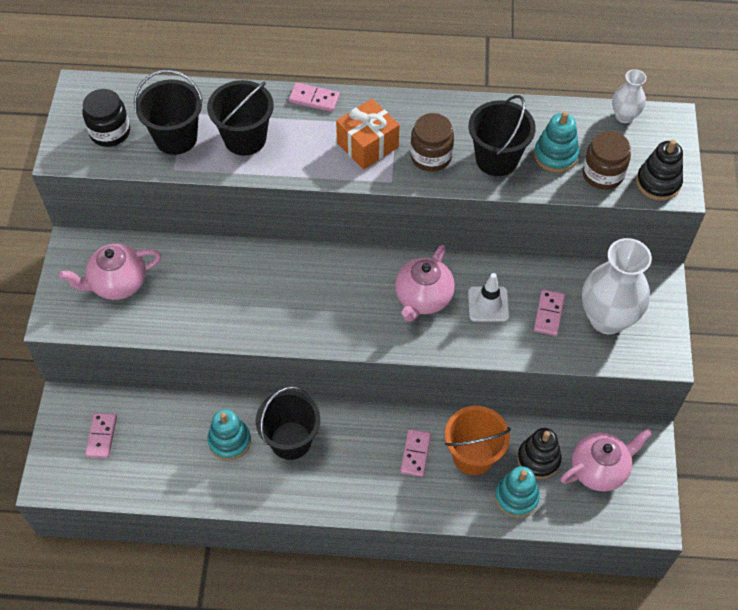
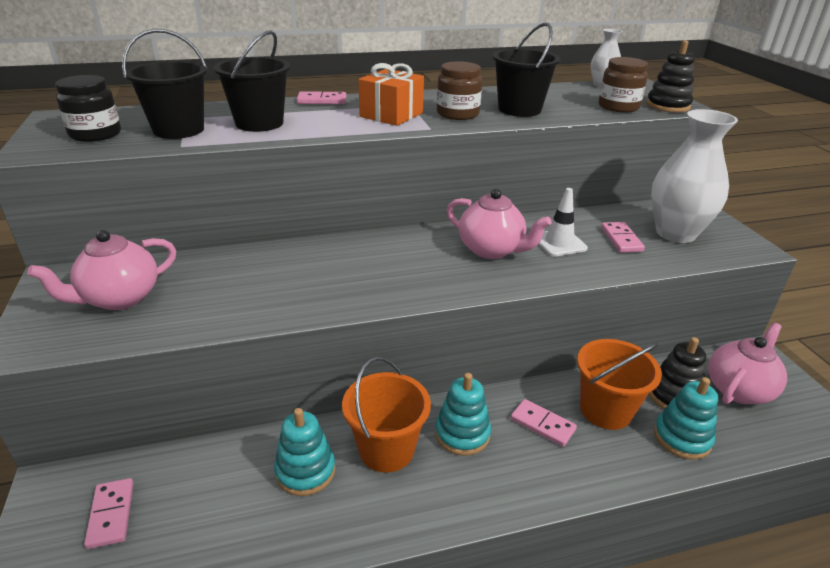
camera: 20 degrees left, 25 degrees down
black bucket [256,386,320,460] -> orange bucket [342,357,431,473]
pink teapot [395,245,455,322] -> pink teapot turned 60 degrees counterclockwise [447,189,552,259]
pink domino [400,429,431,477] -> pink domino turned 45 degrees counterclockwise [511,399,577,447]
turquoise stacking toy [534,111,579,172] -> turquoise stacking toy moved to [435,373,491,456]

